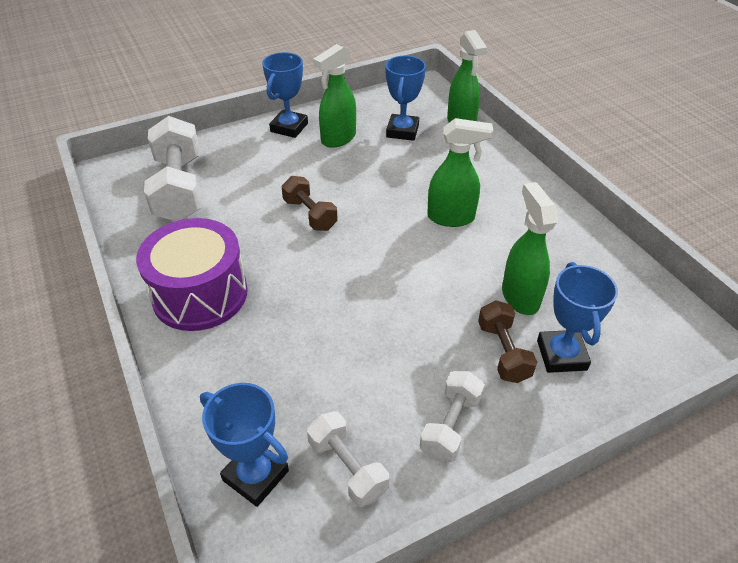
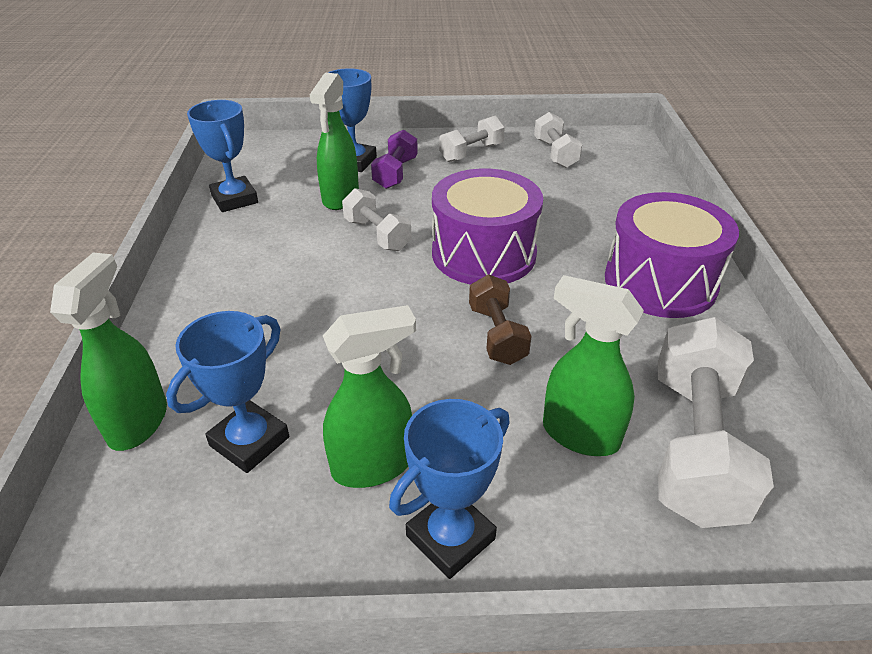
camera: 155 degrees left, 5 degrees down
blue trophy [200,383,289,507] -> blue trophy moved to [187,100,258,212]
green spray bottle [427,118,493,227] -> green spray bottle moved to [543,275,644,456]
brown dumbbell [478,301,537,383] -> purple dumbbell [371,130,418,189]
none -> white dumbbell [342,188,411,251]
none -> purple drum [432,168,543,285]

